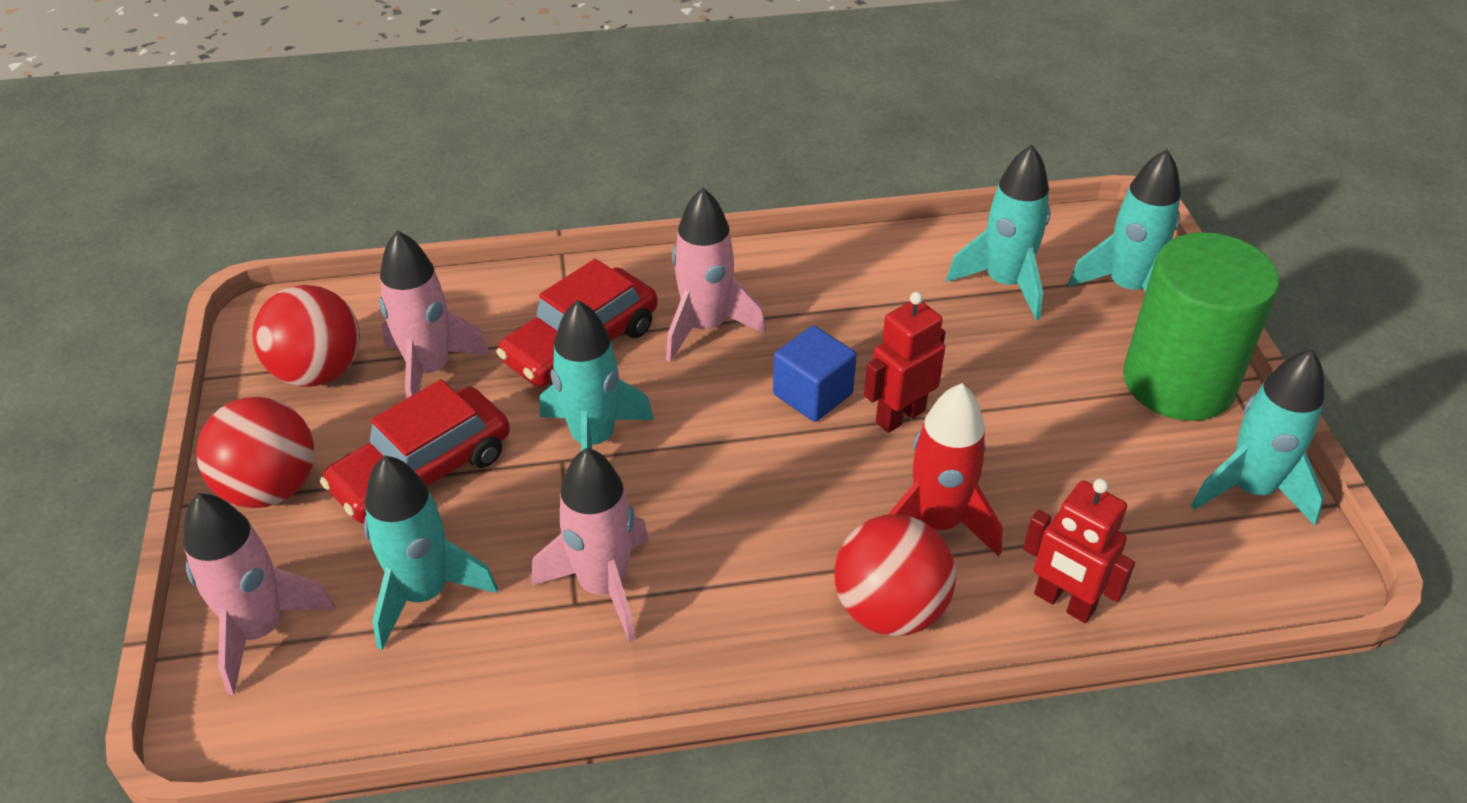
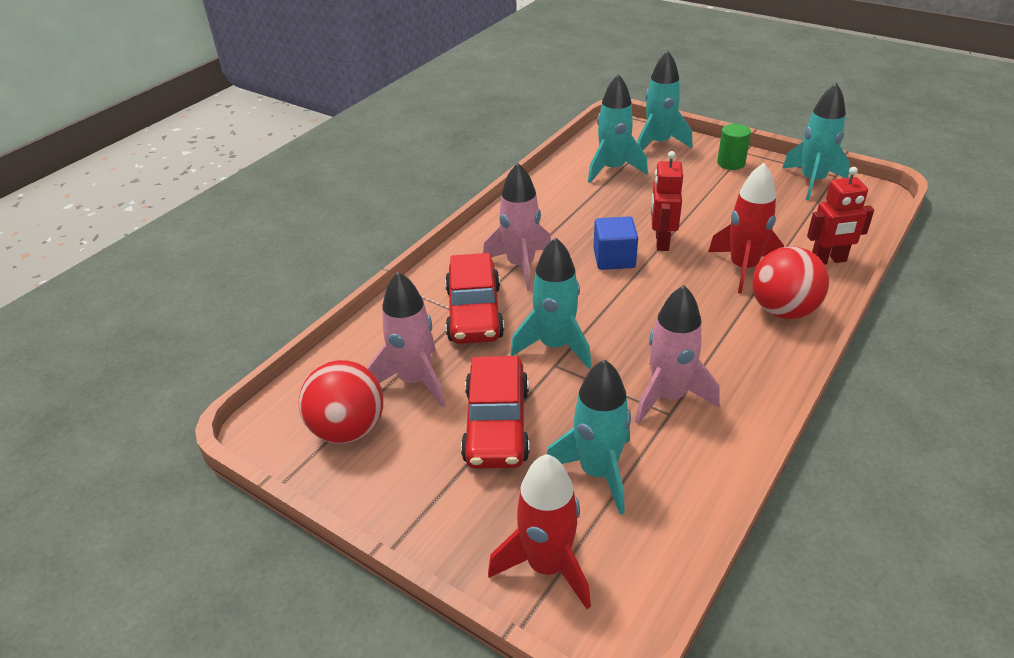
camera: 45 degrees left, 5 degrees down
pink rocket [183,493,336,695] -> red rocket [488,454,591,609]
red ball [196,397,315,508] -> none
green cylinder [1123,232,1279,421] -> green cylinder [717,124,751,170], size x0.45

